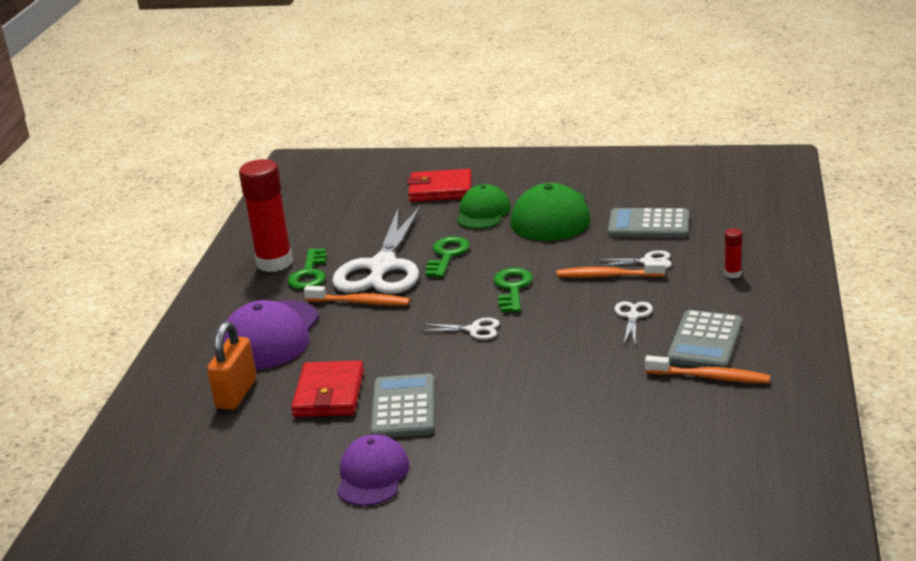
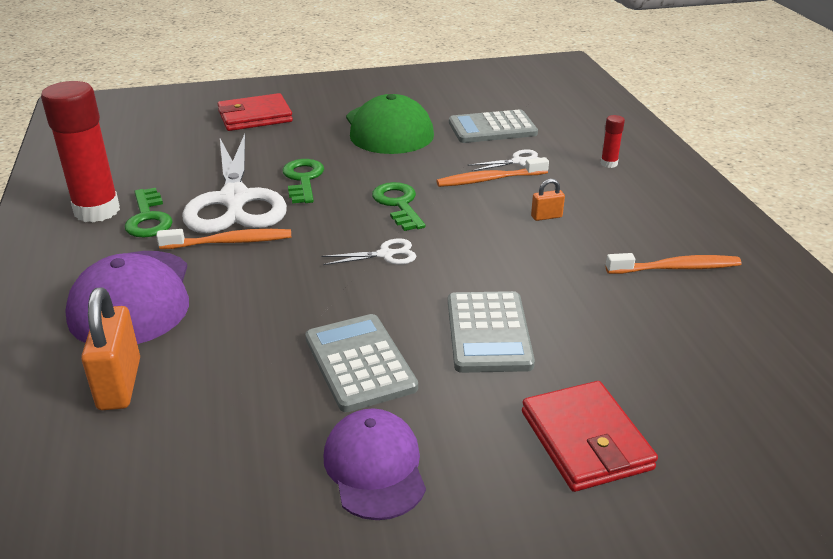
camera: 25 degrees left, 5 degrees up
red wallet [291,360,364,417] -> red wallet moved to [522,381,658,492]
green cap [456,184,511,229] -> none
white scissors [614,301,653,343] -> orange padlock [531,179,565,221]
grey calculator [667,310,742,368] -> grey calculator moved to [448,291,535,373]

